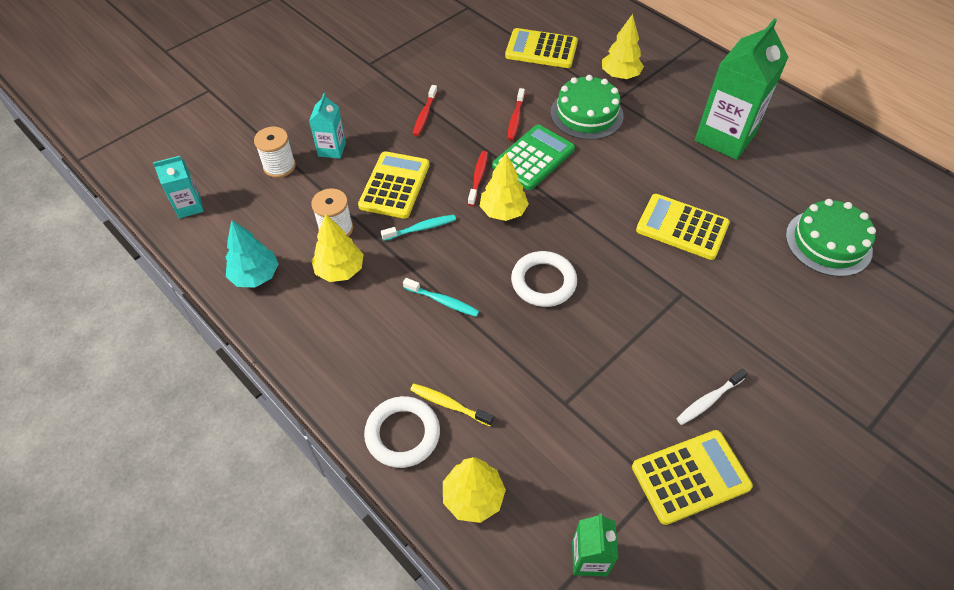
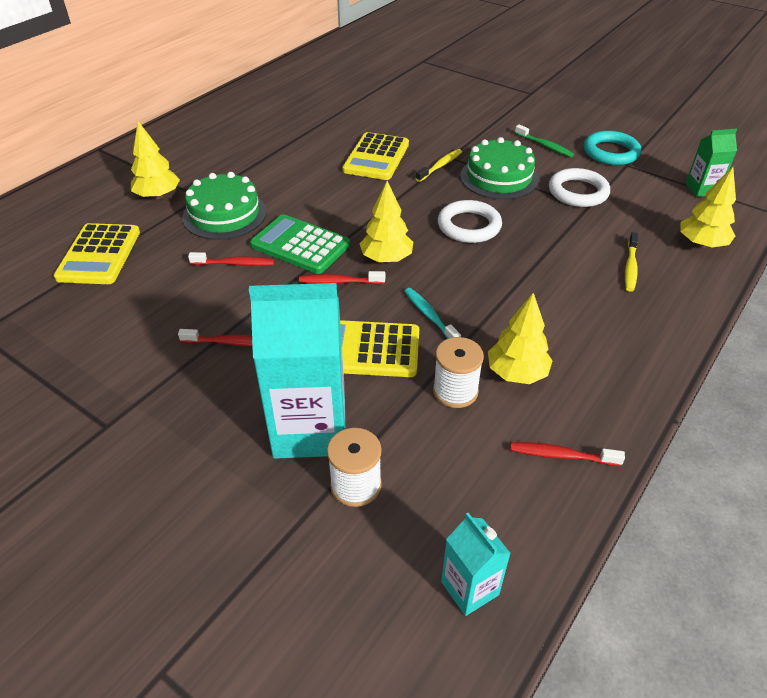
camera: 100 degrees left, 10 degrees down
turquoise tree [226,220,278,288] -> red toothbrush [510,442,625,466]
turquoise carton [309,93,346,159] -> turquoise carton [249,283,345,459], size x2.01
white ring [364,396,440,468] -> white ring moved to [549,168,610,207]
turquoise toothbrush [403,278,479,317] -> none
yellow calculator [632,430,753,525] -> turquoise ring [584,131,641,165]
white toothbrush [676,369,748,425] -> green toothbrush [515,125,574,157]
green carton [695,18,788,160] -> none
green cake [786,199,876,277] -> green cake moved to [460,137,539,200]
none -> yellow toothbrush [416,149,462,182]

